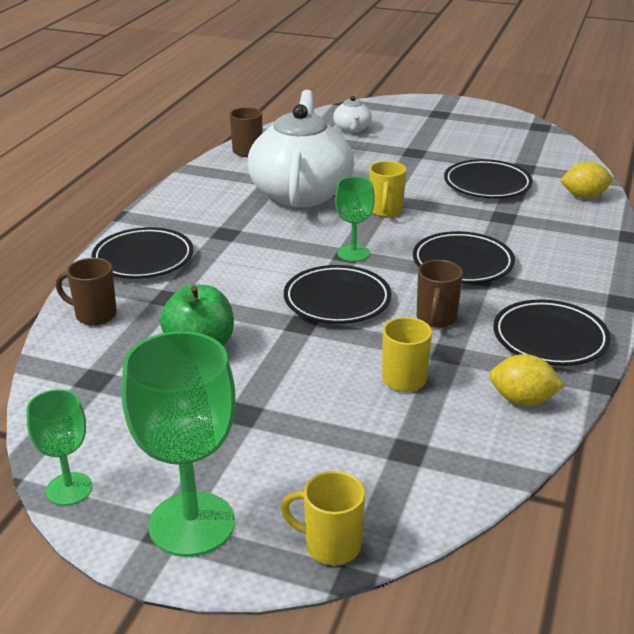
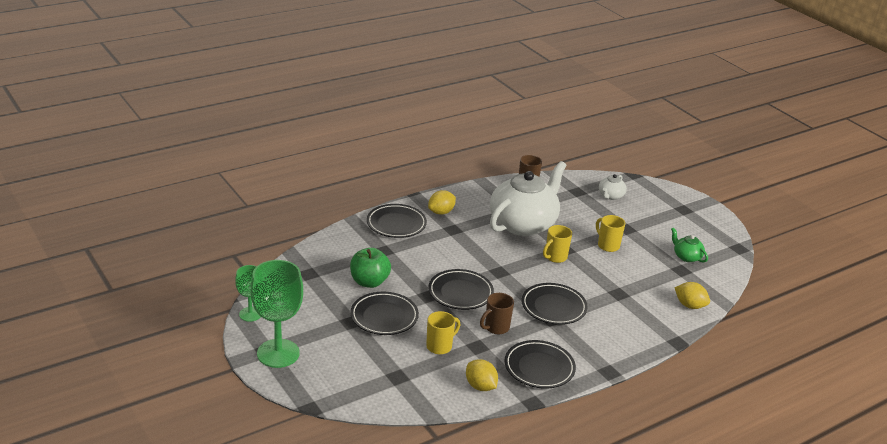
camera: 35 degrees right, 0 degrees up
brown mug [56,258,117,326] -> none
yellow mug [281,471,365,565] -> yellow mug moved to [596,215,625,252]
green goblet [335,177,375,262] -> none
black plate [444,159,533,198] -> black plate moved to [350,292,419,335]
none -> yellow lemon [428,190,456,215]
none -> green teapot [671,227,708,263]

